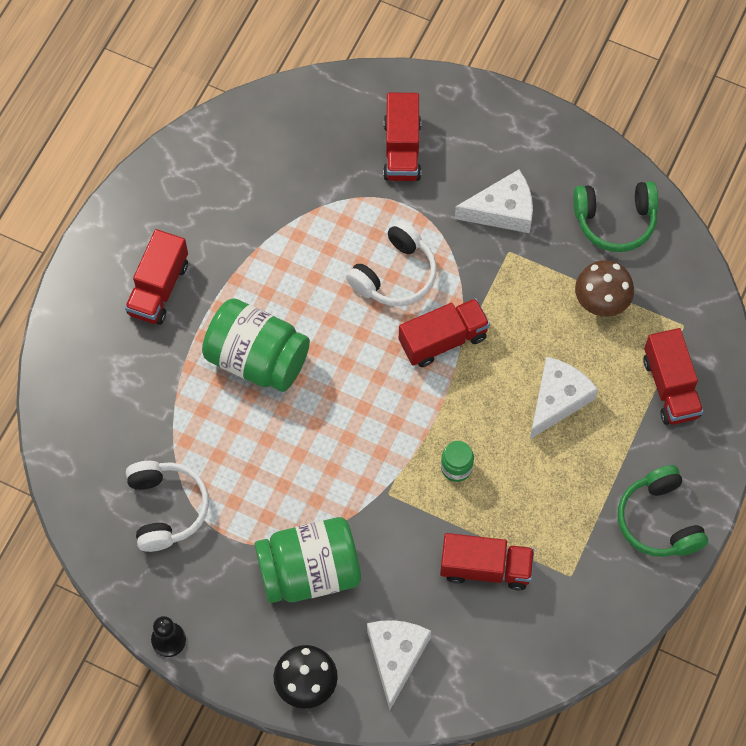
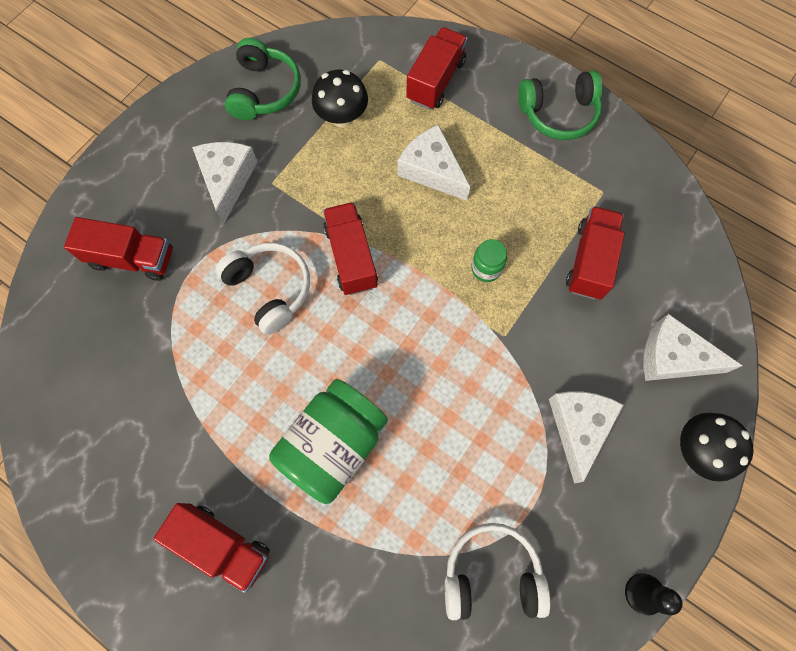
camera: 80 degrees left, 5 degrees up
green jar [255,517,361,603] -> white cheese [549,391,624,483]
brown mushroom [575,260,634,317] -> black mushroom [312,70,368,127]
red truck [643,328,703,425] -> red truck turned 60 degrees counterclockwise [406,27,468,110]

